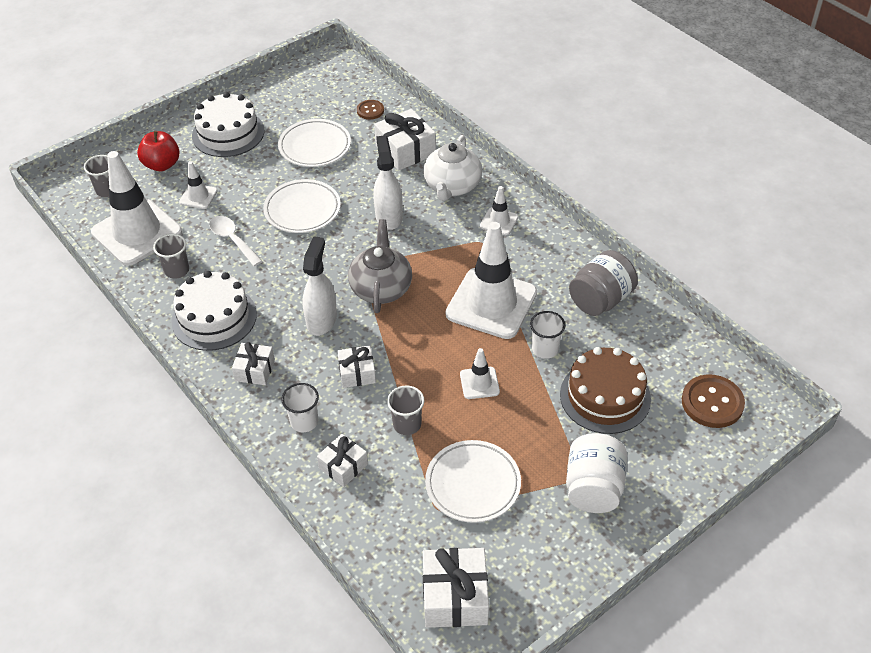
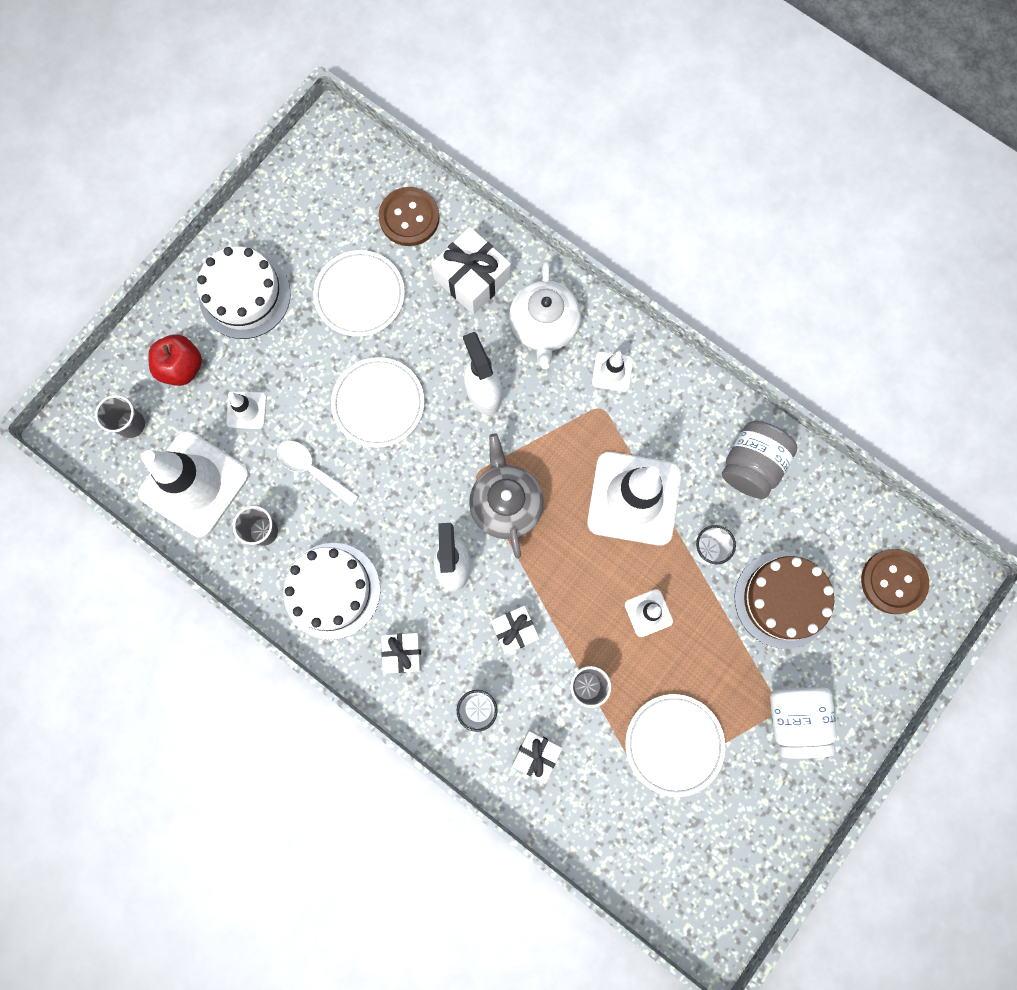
camera: 15 degrees left, 30 degrees up
brown button [357,100,384,120] -> brown button [378,187,439,246], size x1.73
white gift [423,548,489,628] -> none

